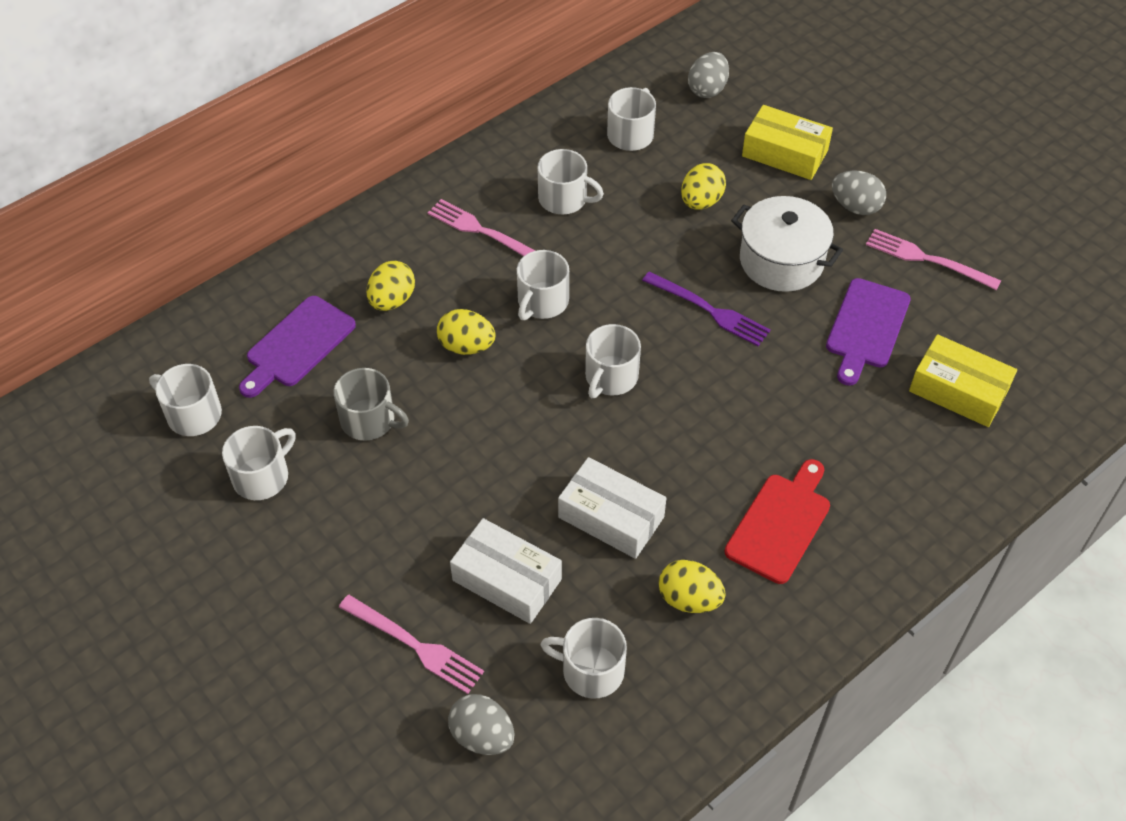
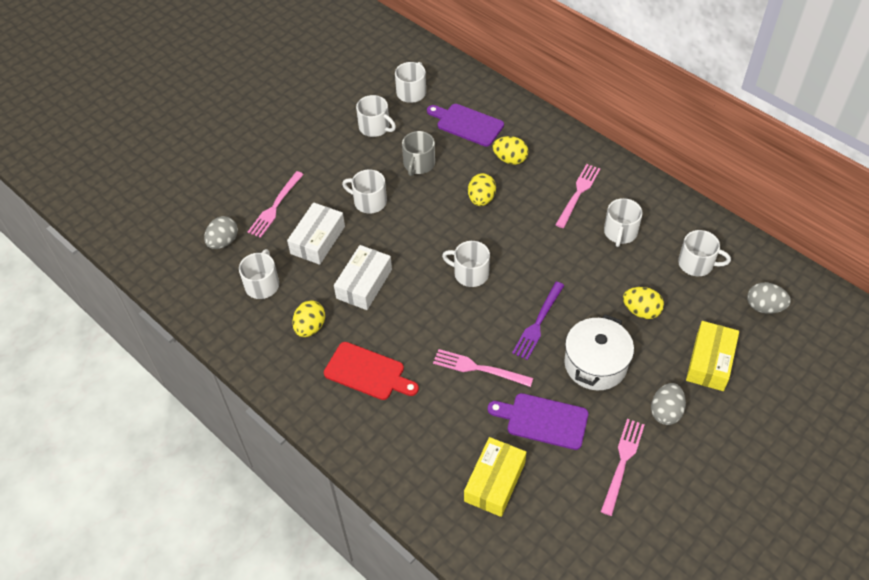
camera: 85 degrees right, 0 degrees up
white mug [517,250,569,320] -> white mug moved to [342,169,387,214]
none -> pink fork [433,349,533,387]

